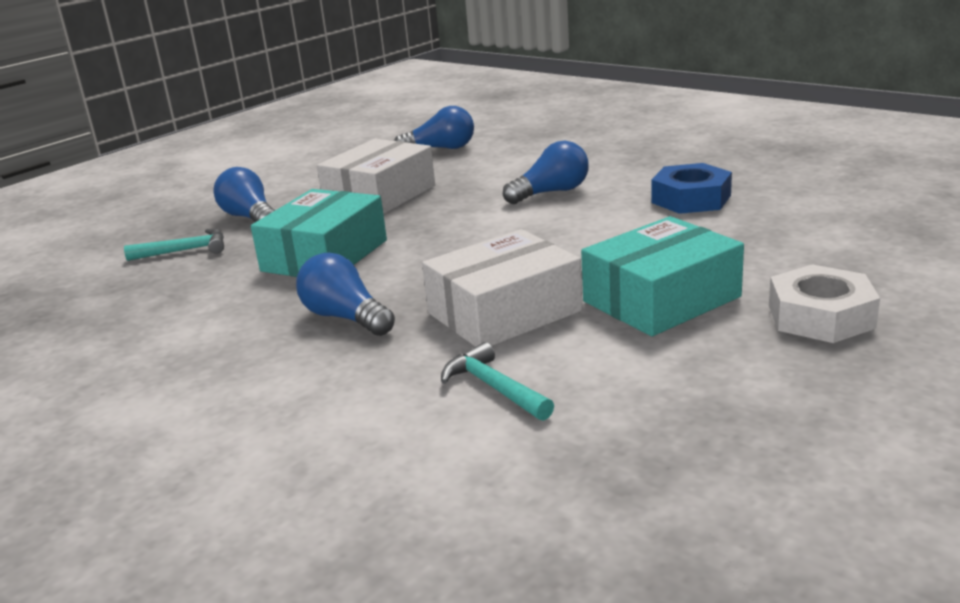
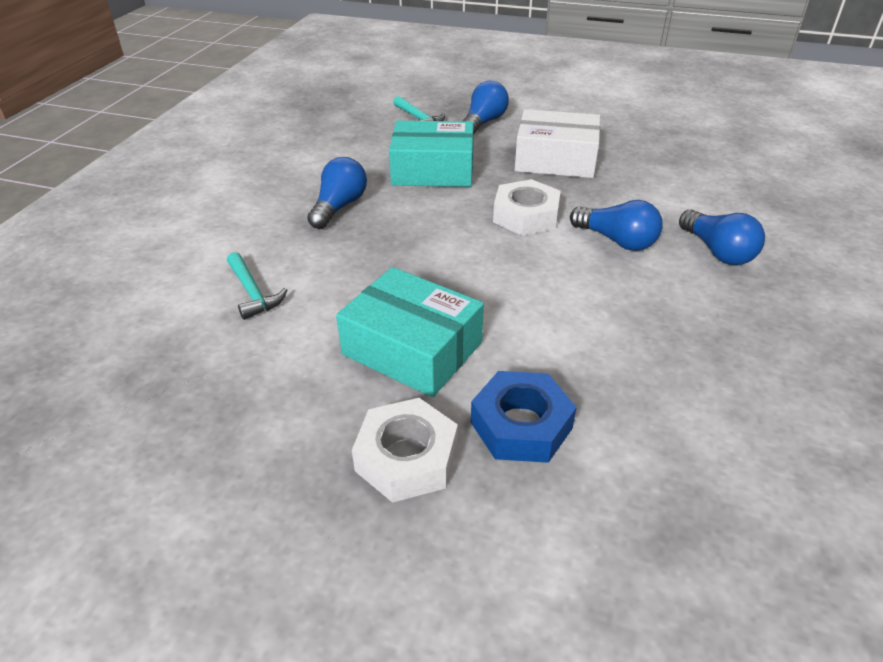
camera: 65 degrees right, 15 degrees up
blue light bulb [394,106,474,149] -> blue light bulb moved to [679,209,765,265]
white box [422,229,583,347] -> none
turquoise hammer [441,342,554,421] -> turquoise hammer turned 120 degrees clockwise [227,252,287,320]
blue nut [651,163,732,214] -> blue nut moved to [471,371,577,463]
none -> white nut [493,179,561,236]

